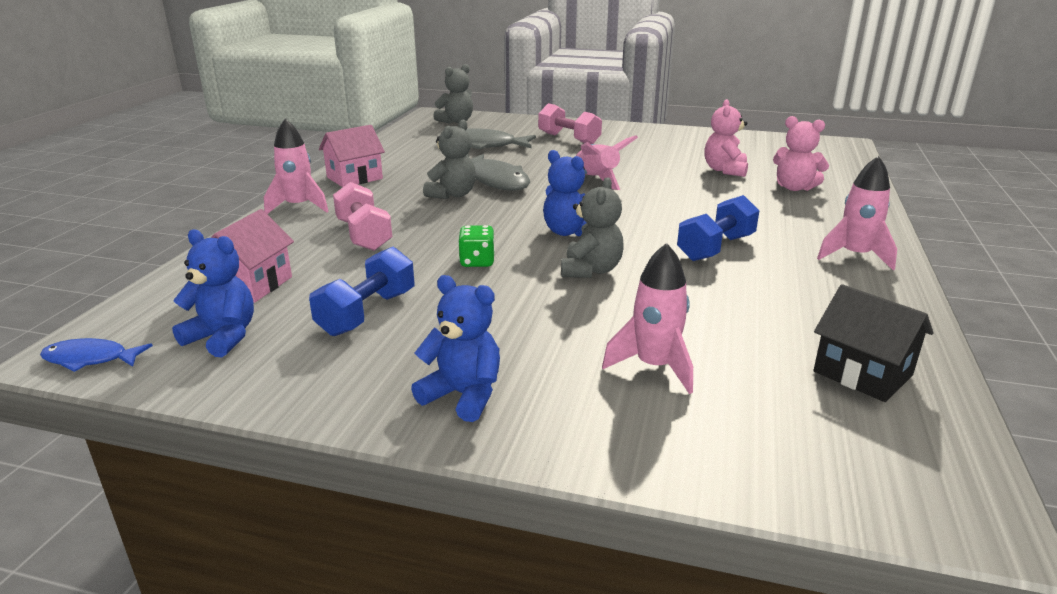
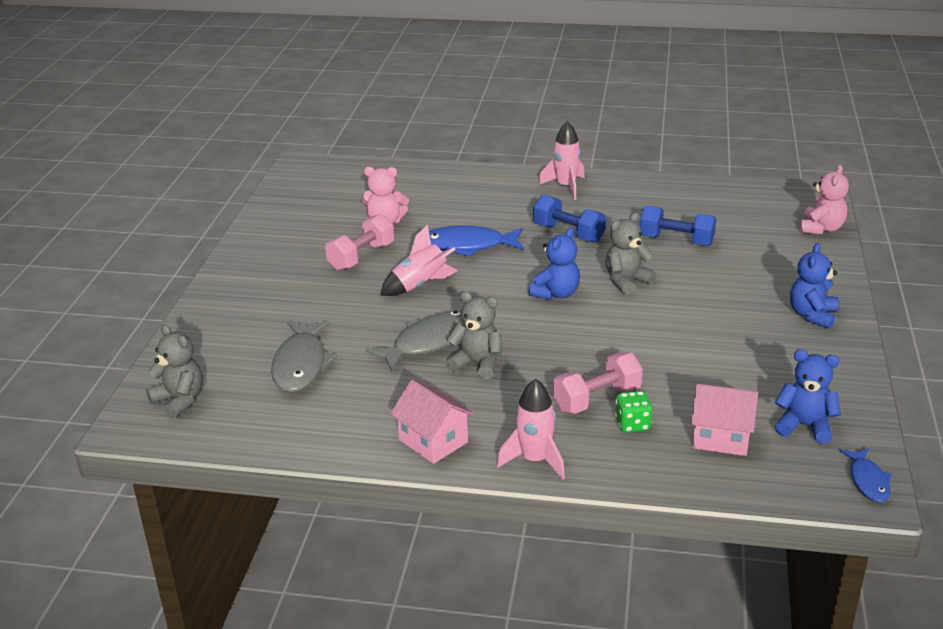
camera: 95 degrees left, 5 degrees up
blue teddy bear [172,229,254,357] -> blue teddy bear turned 90 degrees clockwise [775,349,841,444]
blue dumbbell [309,247,414,336] -> blue dumbbell moved to [640,205,716,246]
green dice [458,225,495,267] -> green dice moved to [615,391,652,433]
pink dumbbell [538,103,602,144] -> pink dumbbell moved to [325,214,394,271]
grey teddy bear [561,177,624,278] -> grey teddy bear turned 45 degrees counterclockwise [606,213,656,295]
pink rocket [602,243,693,394] -> none
pink teddy bear [773,116,829,191] -> pink teddy bear moved to [800,165,849,234]
black house [813,284,934,402] -> none
none -> blue fish [429,225,524,257]

